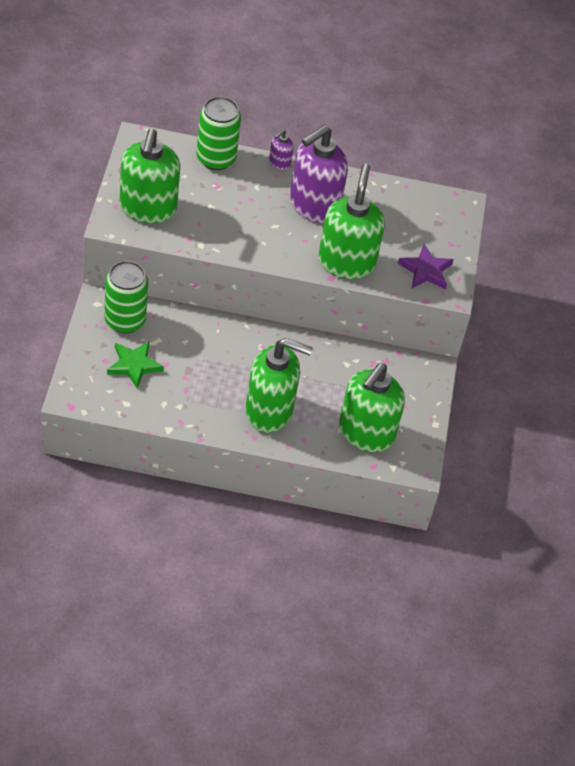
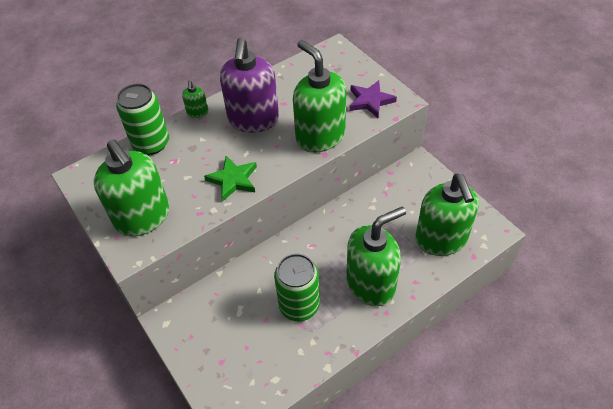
camera: 35 degrees left, 0 degrees up
green can [104,261,148,333] -> green can moved to [274,254,320,321]
green star [107,341,164,389] -> green star moved to [204,156,257,201]
purple soap dispenser [269,130,294,170] -> green soap dispenser [182,80,208,118]

